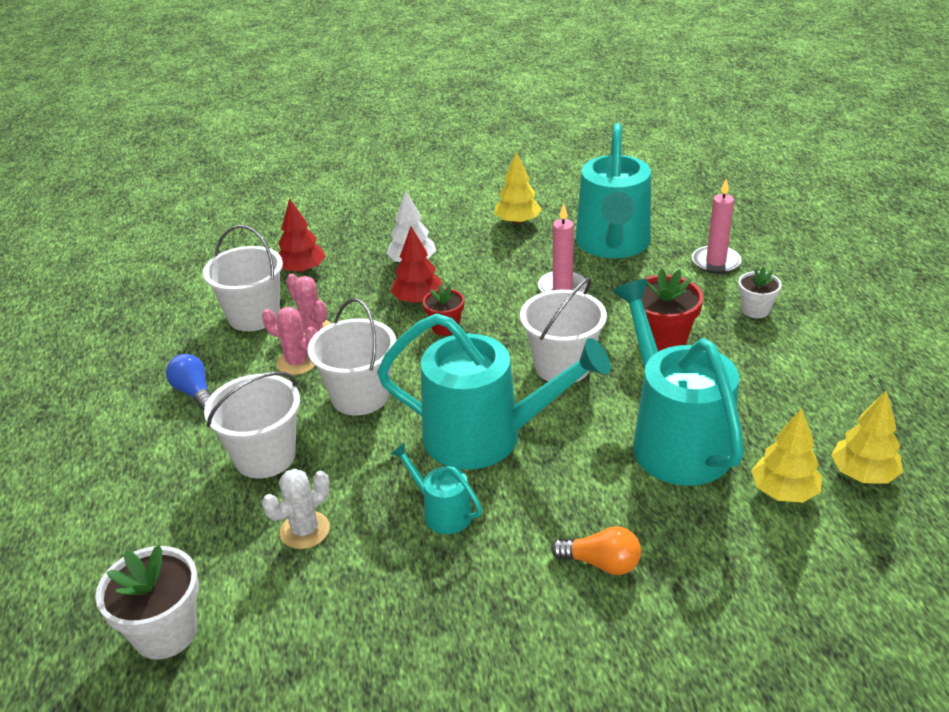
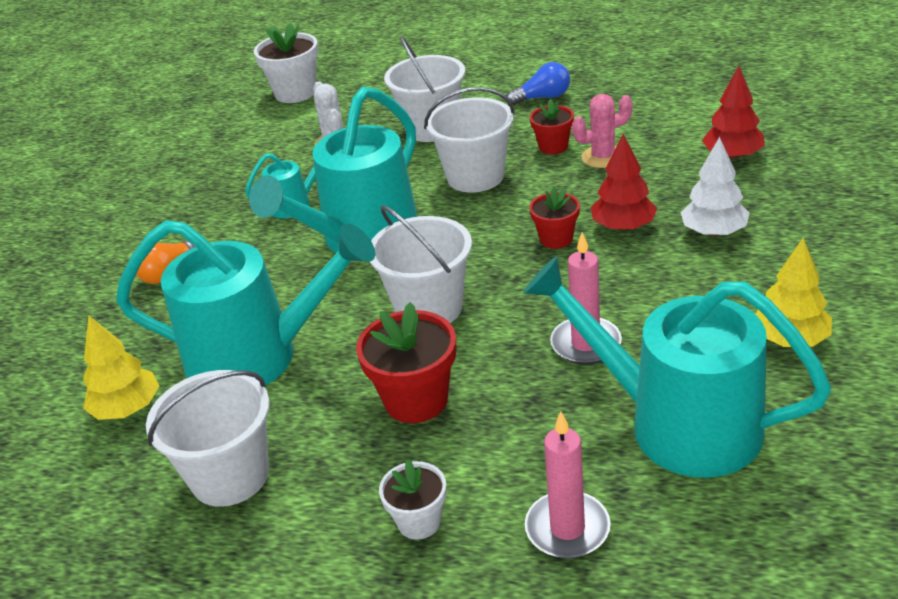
camera: 115 degrees right, 0 degrees up
white bucket [203,225,283,331] -> white bucket moved to [146,370,270,507]
pink cactus [262,307,317,375] -> red flower pot [530,99,574,154]
yellow tree [831,391,903,484] -> none

